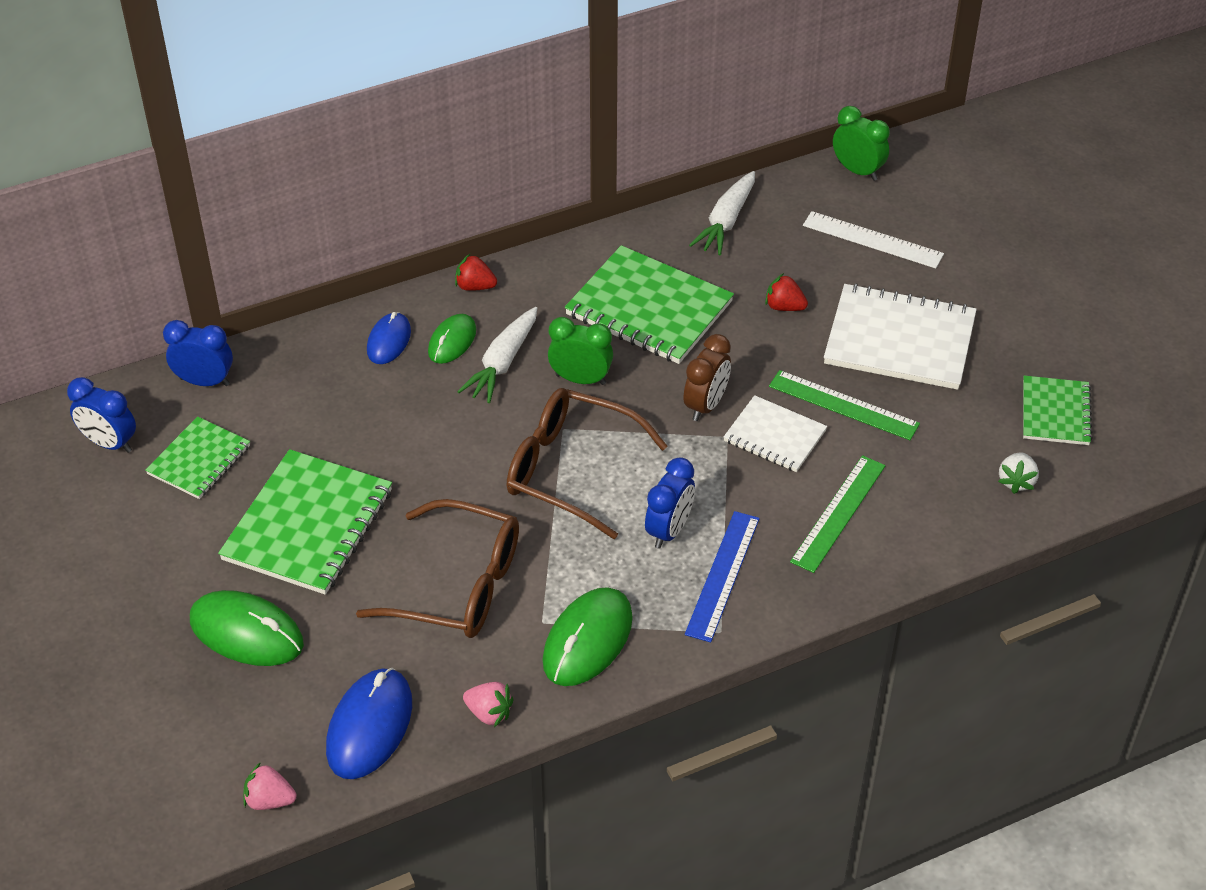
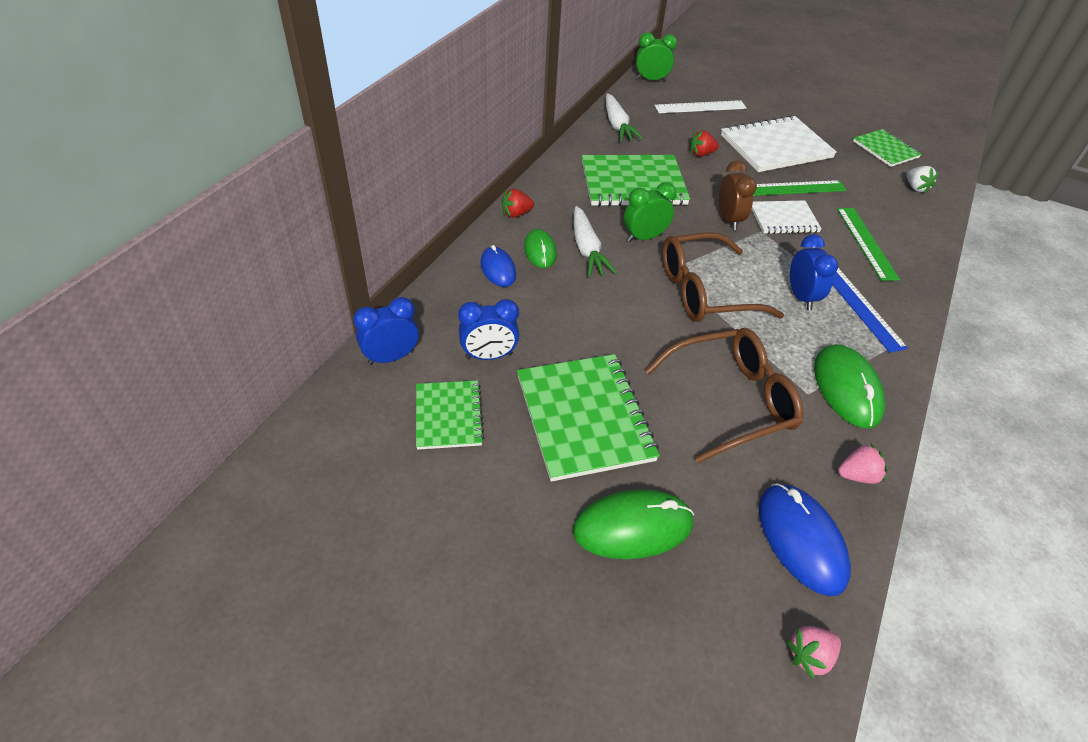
camera: 40 degrees left, 0 degrees up
blue clock [67,377,136,453] -> blue clock moved to [458,299,519,360]

